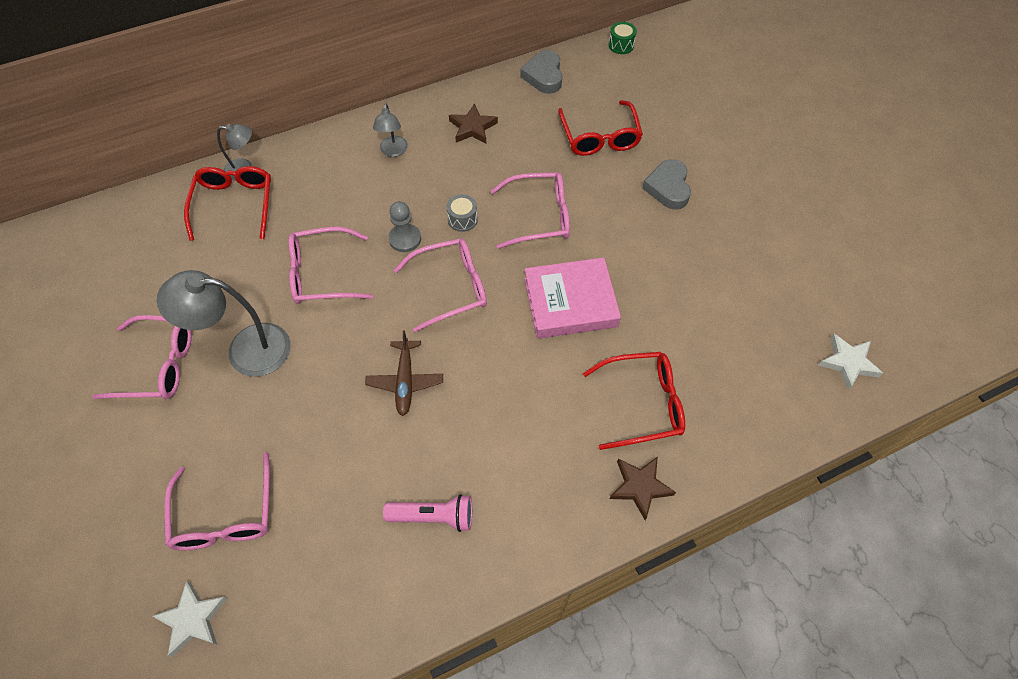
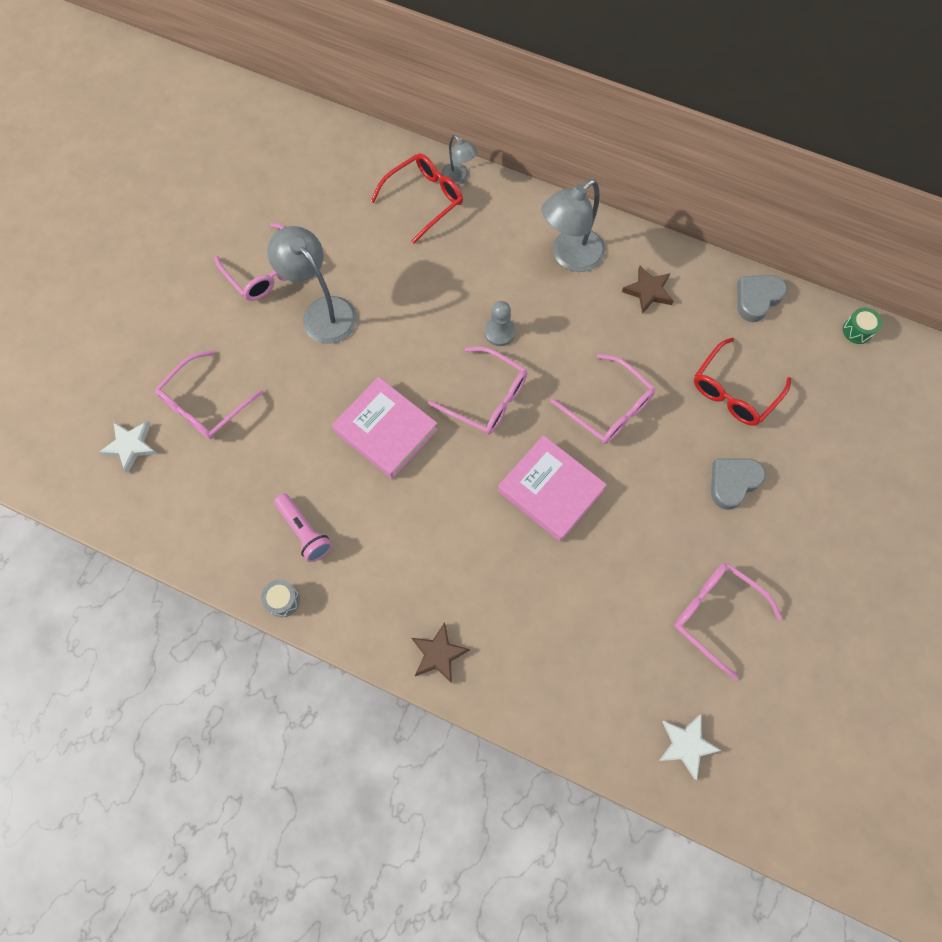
camera: 50 degrees right, 10 degrees up
pink glasses [289,226,373,304] -> pink glasses moved to [674,563,782,680]
brown plane [365,330,443,416] -> pink book [332,377,438,479]
grey lamp [373,104,408,157] -> grey lamp [541,179,605,272], size x1.86
grey drum [446,194,478,232] -> grey drum moved to [261,580,300,617]
red glasses [583,352,685,450] -> none

